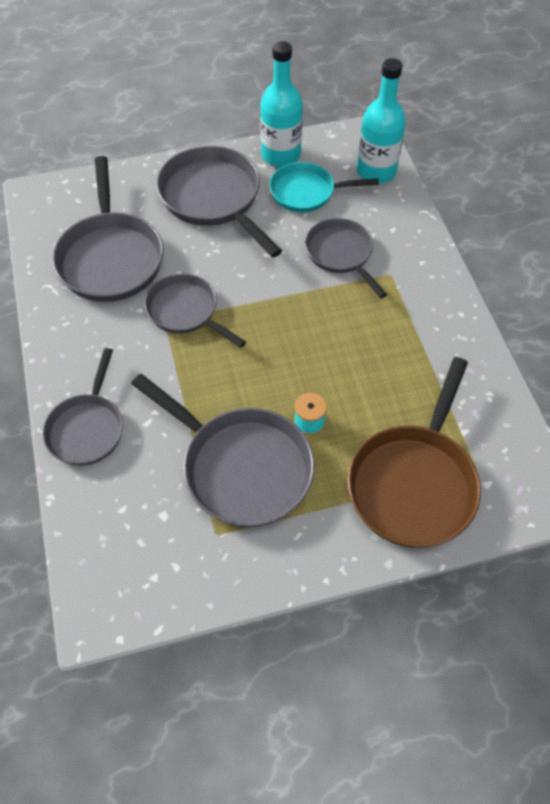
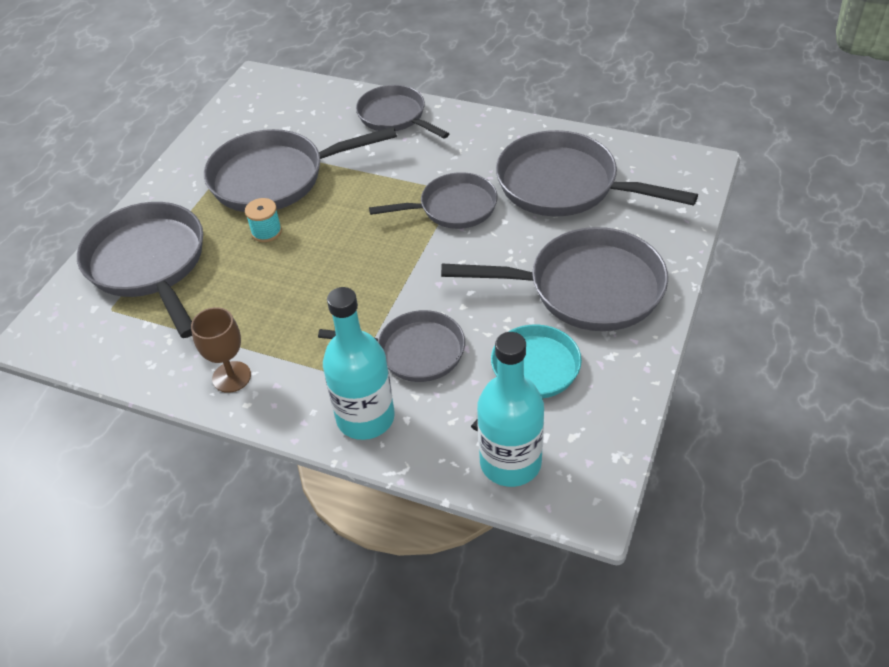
camera: 130 degrees right, 10 degrees down
turquoise bottle [260,41,303,167] -> turquoise bottle moved to [323,287,395,440]
brown pan [348,357,481,548] -> grey pan [77,202,203,338]
none -> brown goblet [191,307,251,393]

